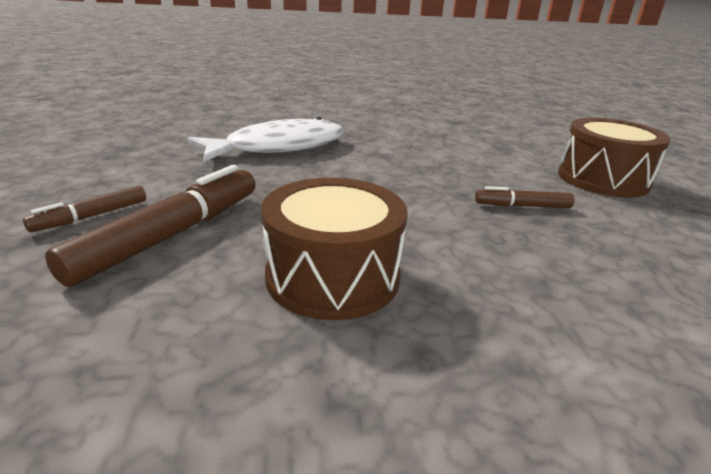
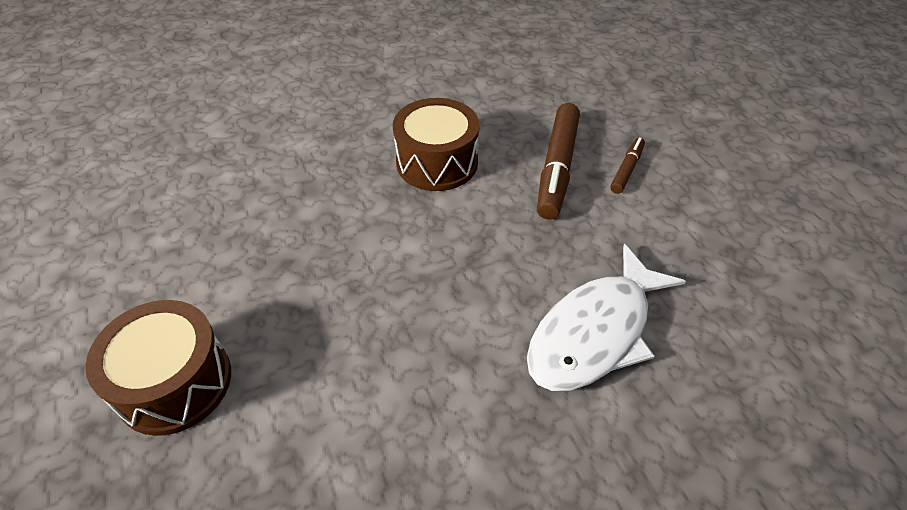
camera: 165 degrees right, 20 degrees up
brown marker [475,186,575,208] -> none

